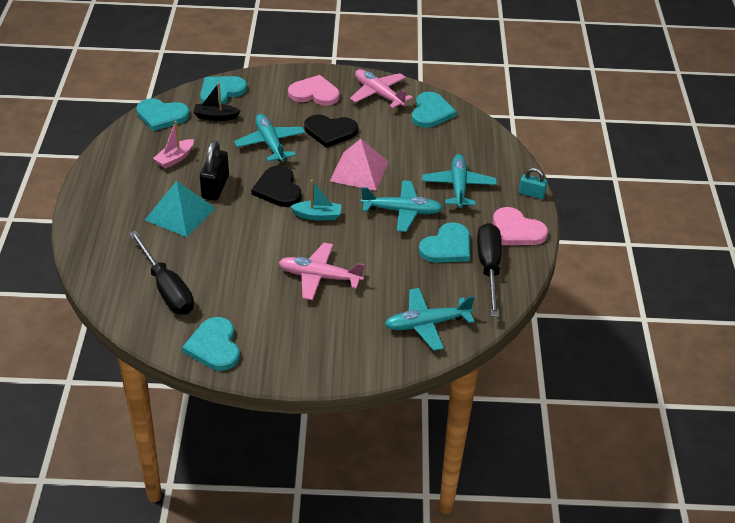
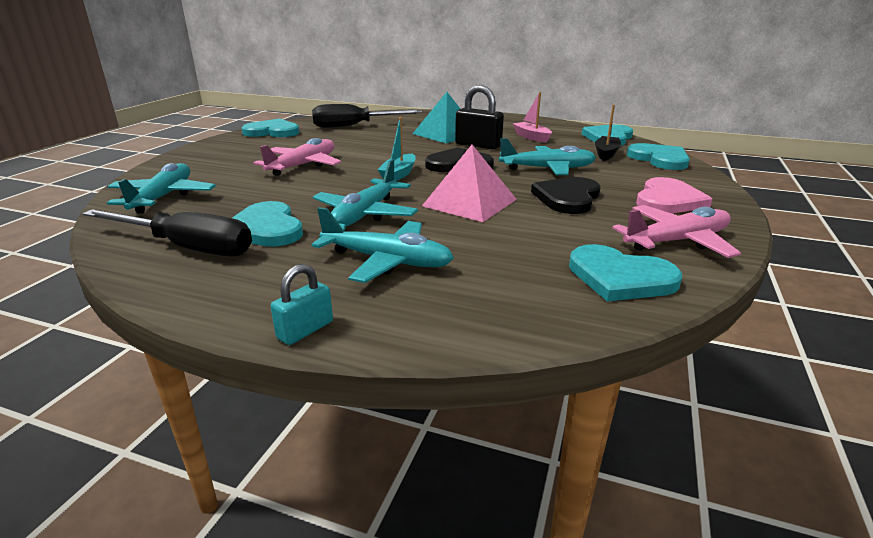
camera: 110 degrees right, 15 degrees down
pink heart [493,207,548,245] -> none

